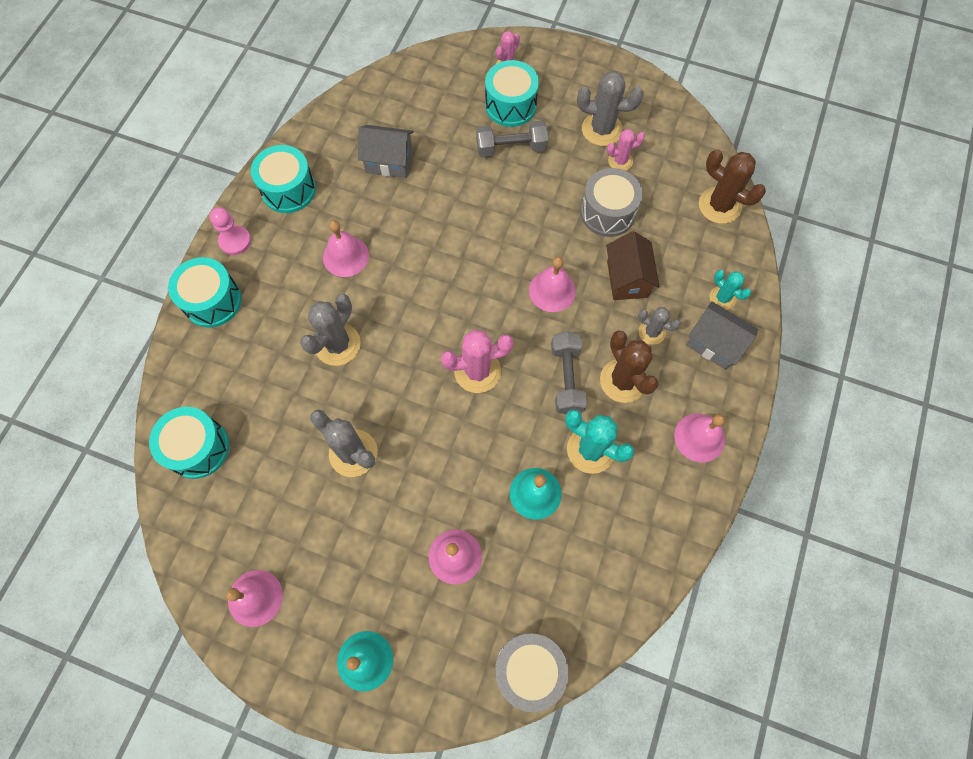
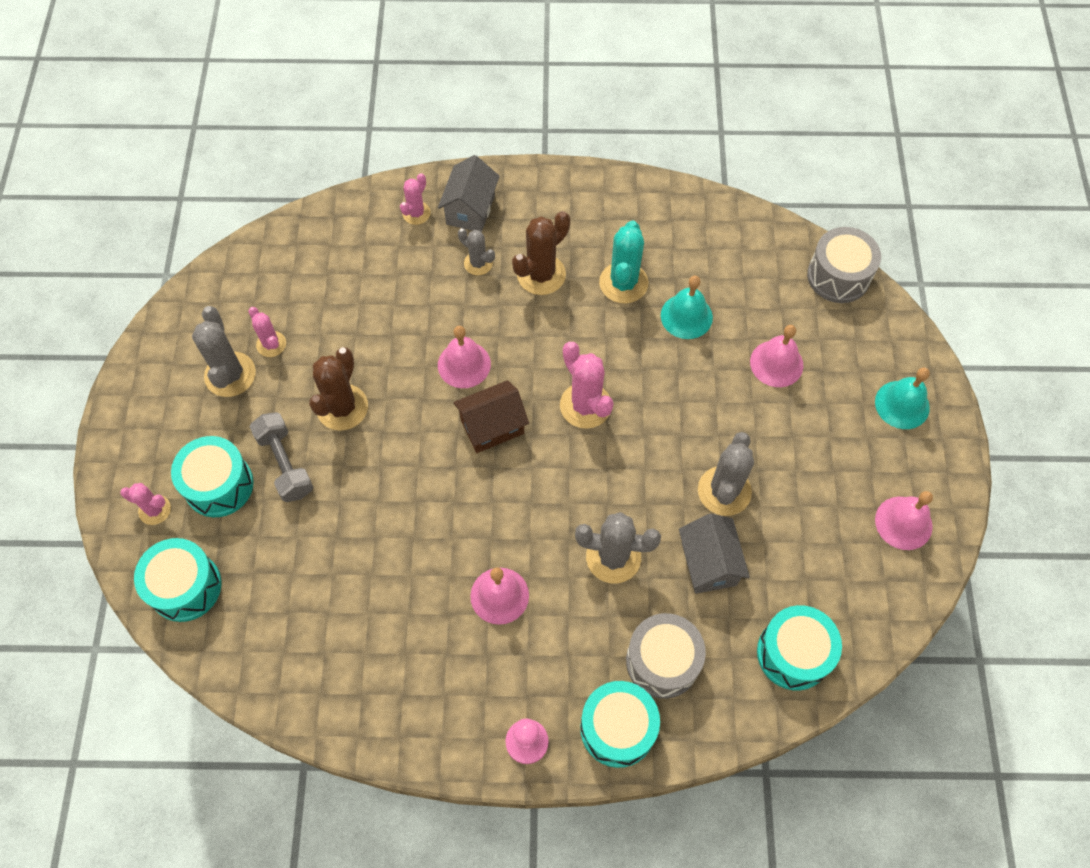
camera: 110 degrees left, 5 degrees down
turquoise drum [251,145,316,213] -> turquoise drum moved to [134,538,222,622]
grey house [358,125,414,178] -> grey house moved to [679,514,750,594]
grey dumbbell [551,331,587,414] -> none
grey drum [581,168,643,237] -> grey drum moved to [626,613,706,699]
brown house [606,231,660,300] -> brown house moved to [453,380,529,453]
grey cactus [638,307,681,345] -> grey cactus turned 60 degrees counterclockwise [458,228,495,275]
pink bell [674,414,725,462] -> none
brown cactus [699,149,766,224] -> brown cactus moved to [309,347,368,431]
turquoise cactus [710,270,751,310] -> pink cactus [400,173,431,225]

